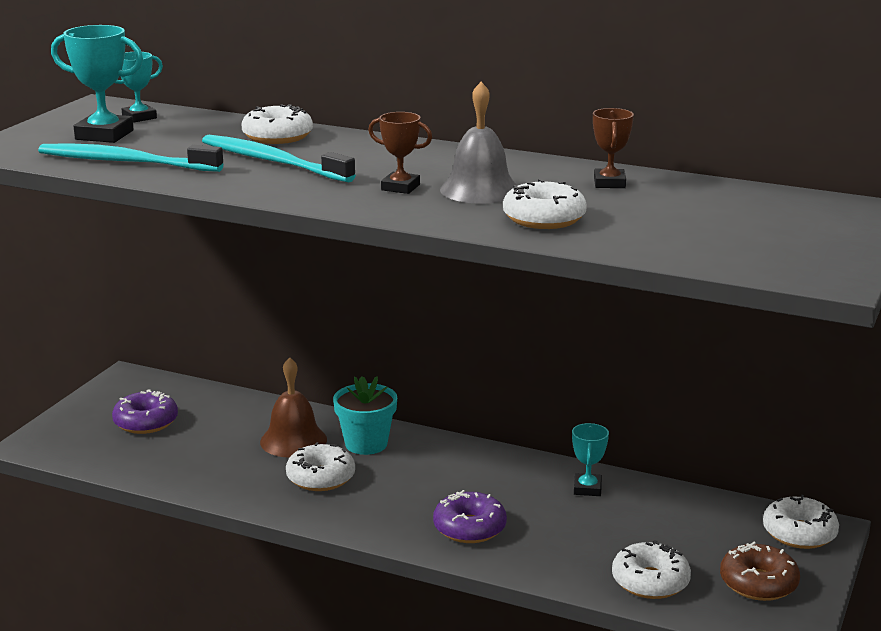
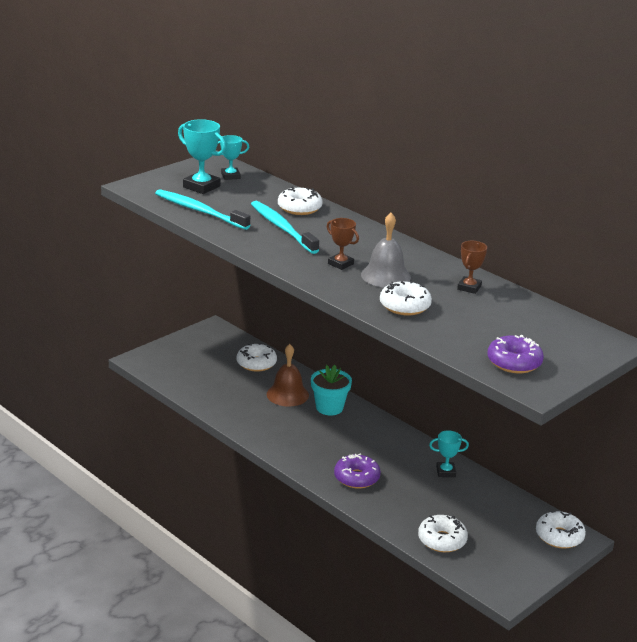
camera: 20 degrees right, 5 degrees up
purple donut [112,389,178,434] -> purple donut moved to [487,335,544,374]
white donut [286,442,355,491] -> white donut moved to [237,343,277,372]
turquoise trophy [572,423,609,496] -> turquoise trophy turned 60 degrees clockwise [429,430,469,477]
brown donut [720,542,800,601] -> none

